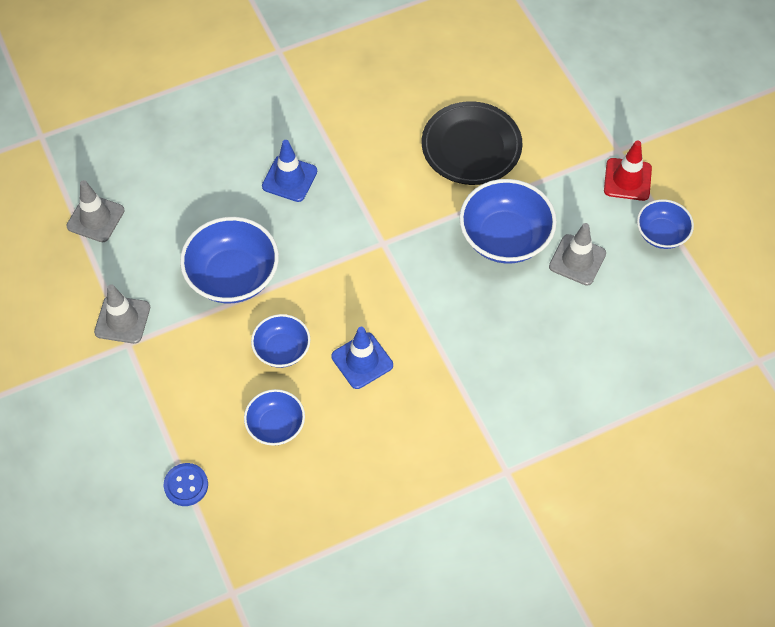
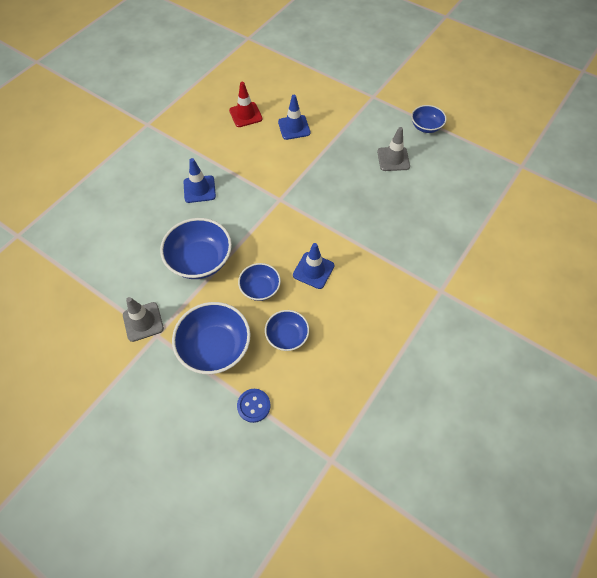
camera: 30 degrees left, 0 degrees up
grey traffic cone [66,180,125,242] -> none
black plate [422,101,523,185] -> blue traffic cone [278,95,311,140]
blue bowl [459,179,557,264] -> blue bowl moved to [172,302,251,374]
red traffic cone [604,141,652,201] -> red traffic cone moved to [229,82,263,127]

